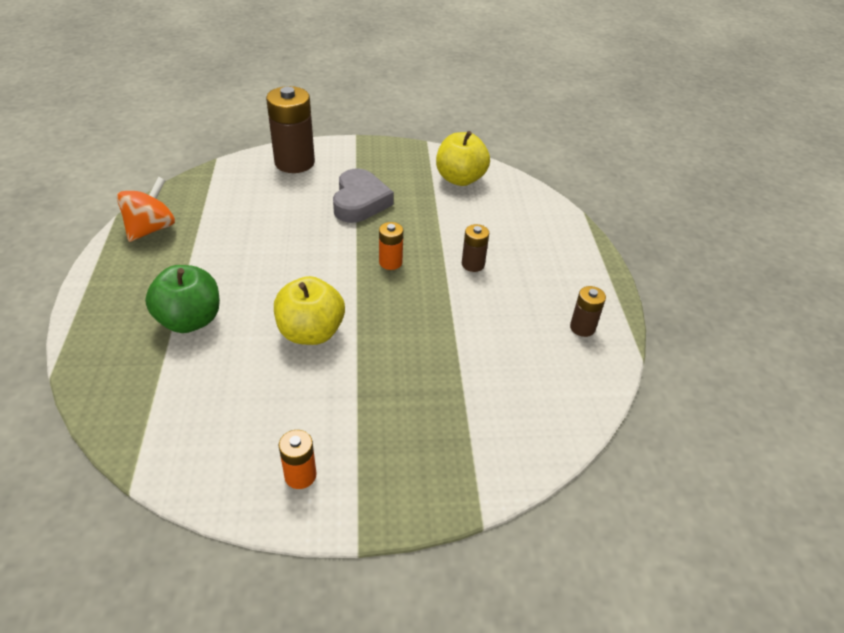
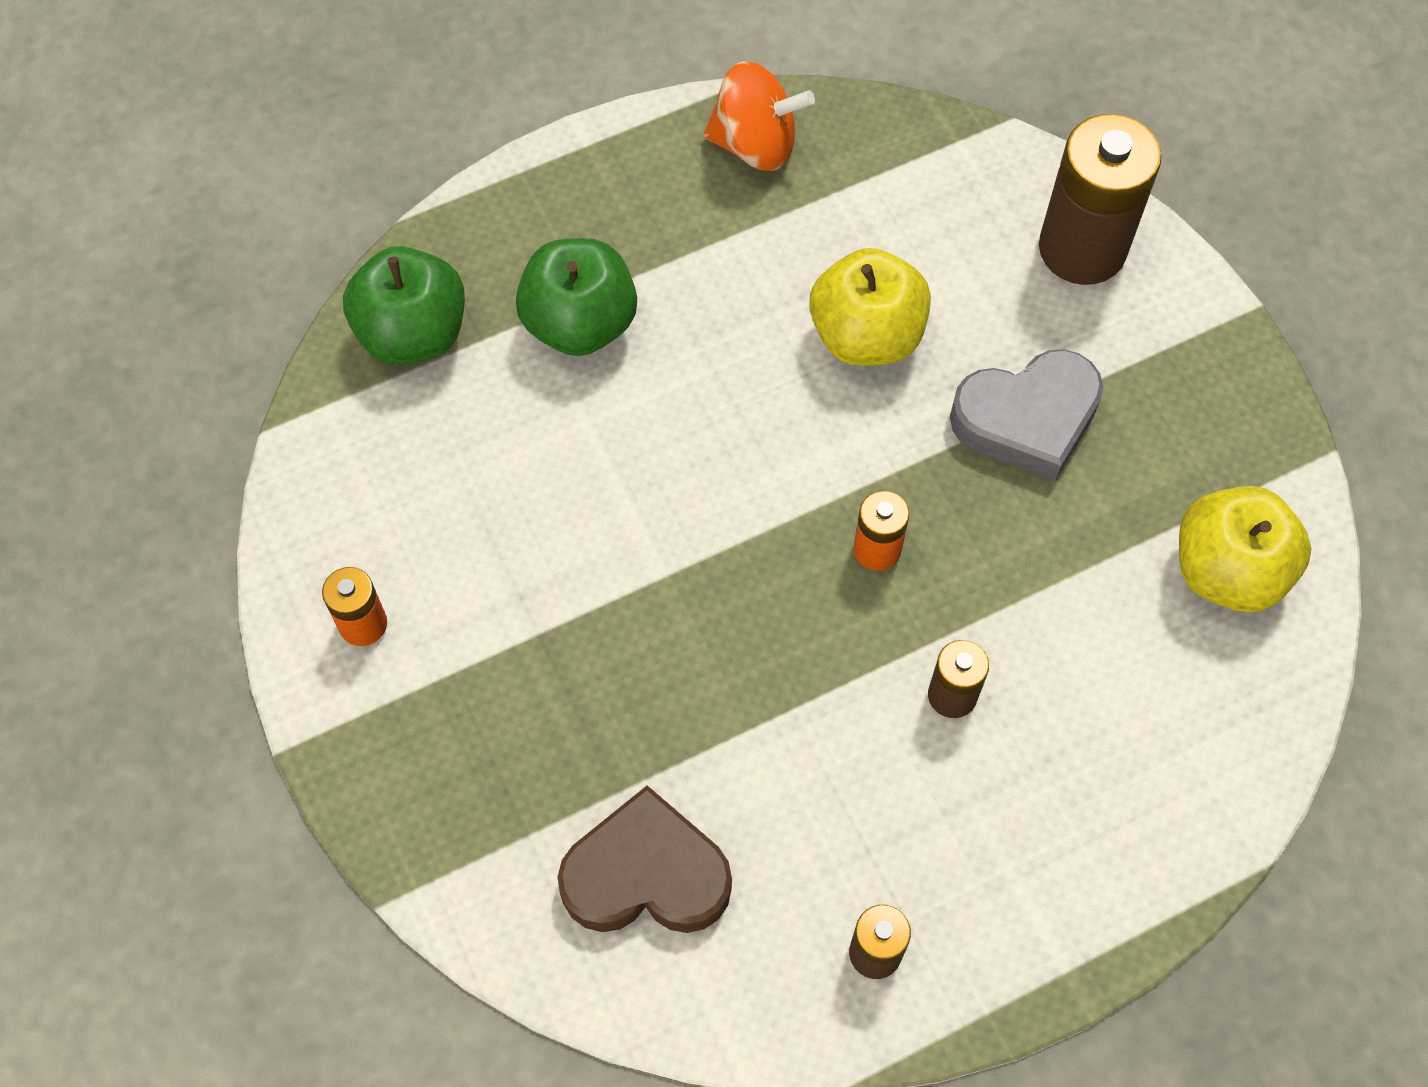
camera: 70 degrees right, 20 degrees up
yellow apple [274,276,345,345] -> yellow apple moved to [809,248,931,366]
none -> green apple [343,246,465,365]
none -> brown heart [558,786,732,933]

